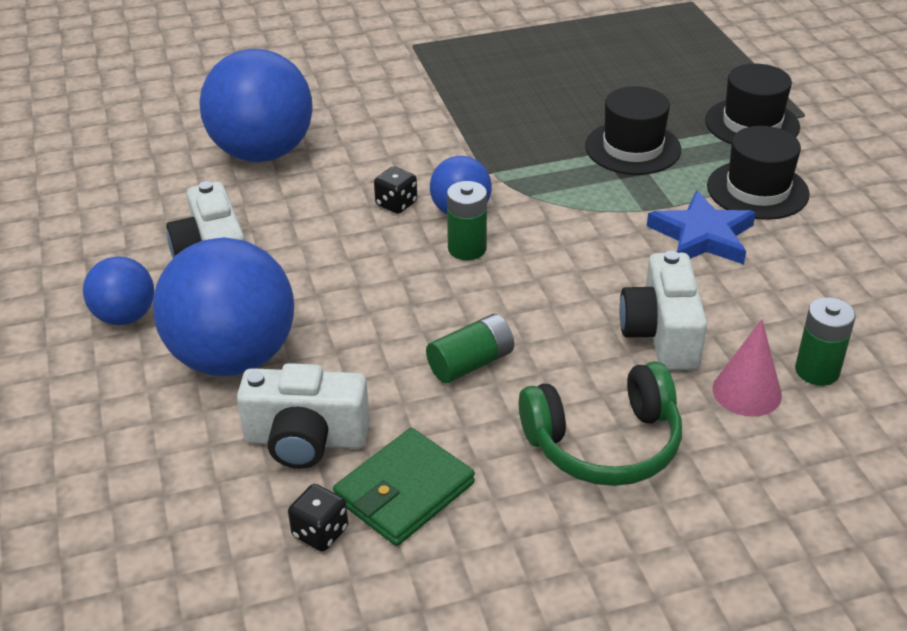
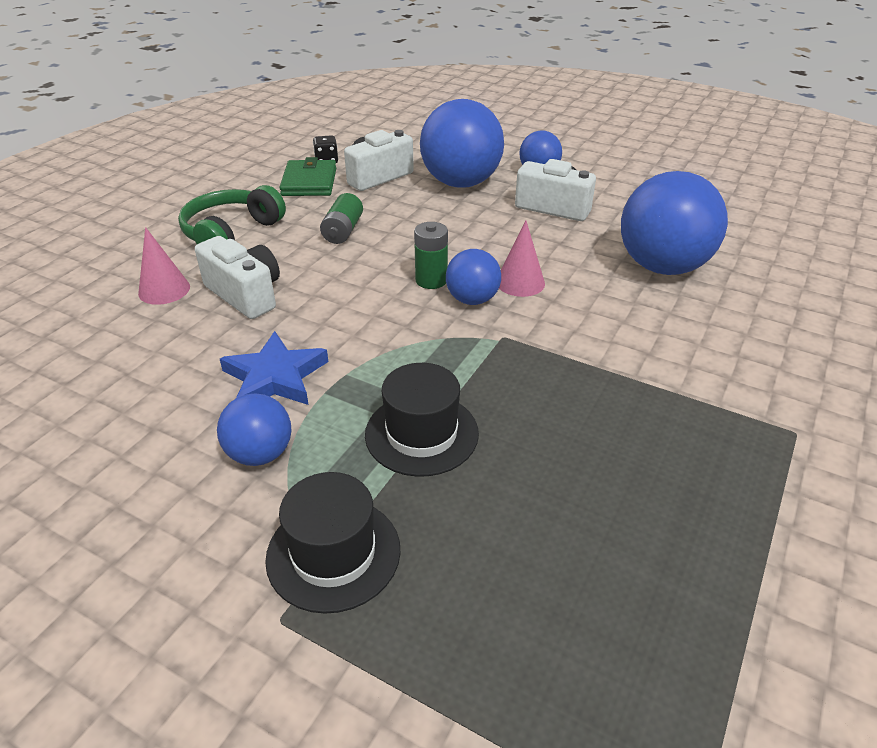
camera: 135 degrees right, 0 degrees up
black dice [374,166,417,214] -> pink cone [499,221,545,297]
black hat [707,126,810,220] -> blue ball [217,393,291,466]
green battery [795,297,856,386] -> none

